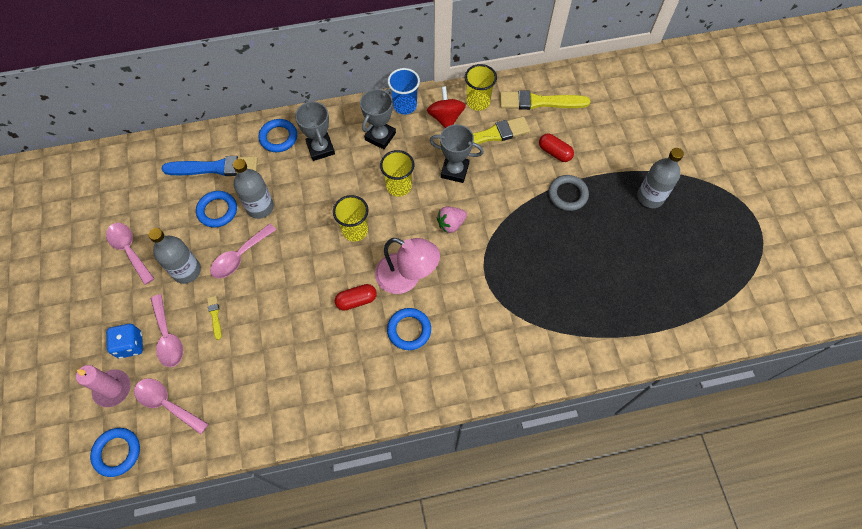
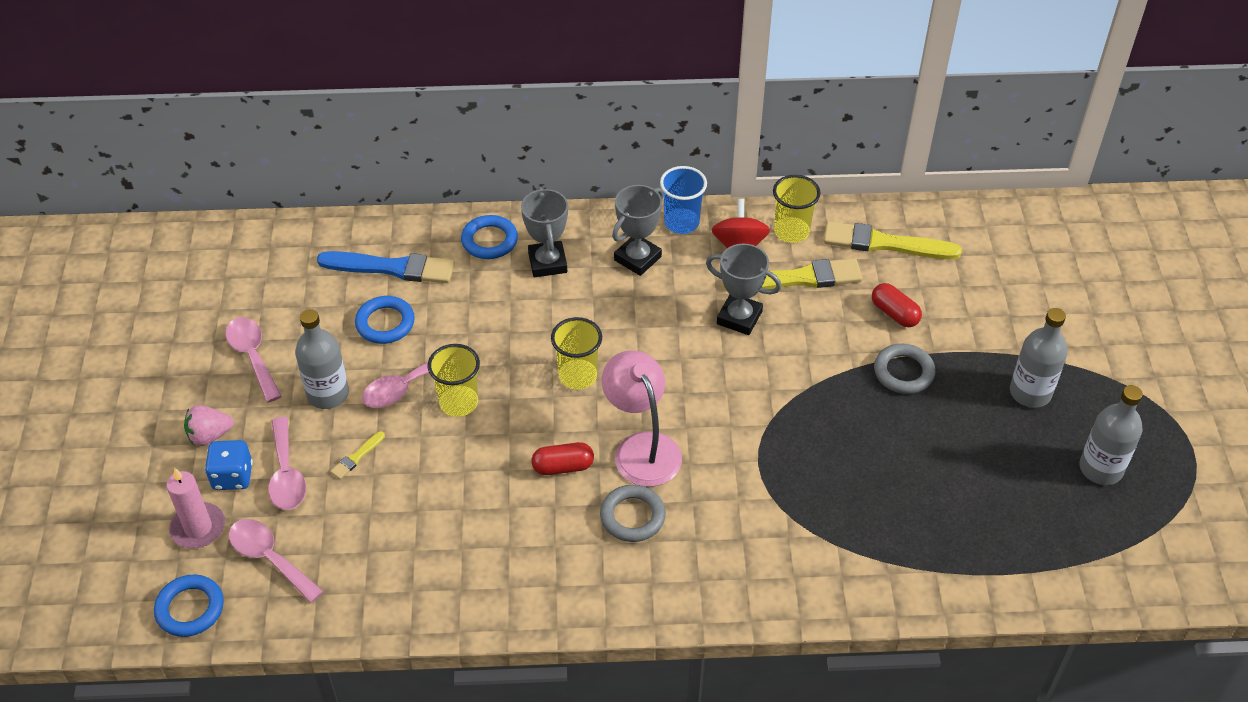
camera: 10 degrees right, 15 degrees down
yellow brush [207,296,222,340] -> yellow brush turned 135 degrees counterclockwise [330,431,385,479]
grey bottle [233,159,274,219] -> grey bottle moved to [1080,385,1143,485]
pink lamp [375,238,440,294] -> pink lamp turned 150 degrees counterclockwise [601,351,682,487]
yellow cup [380,150,414,197] -> yellow cup moved to [428,344,480,417]
blue ring [387,308,431,350] -> grey ring [600,485,666,542]
pink strawberry [437,207,467,233] -> pink strawberry moved to [184,405,234,446]

